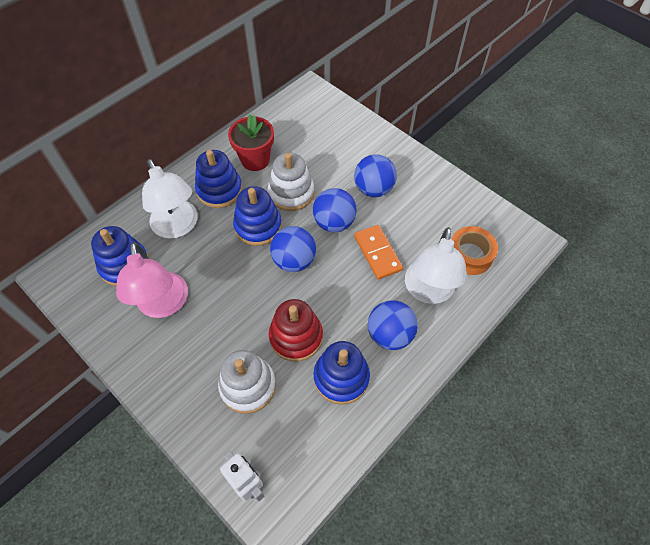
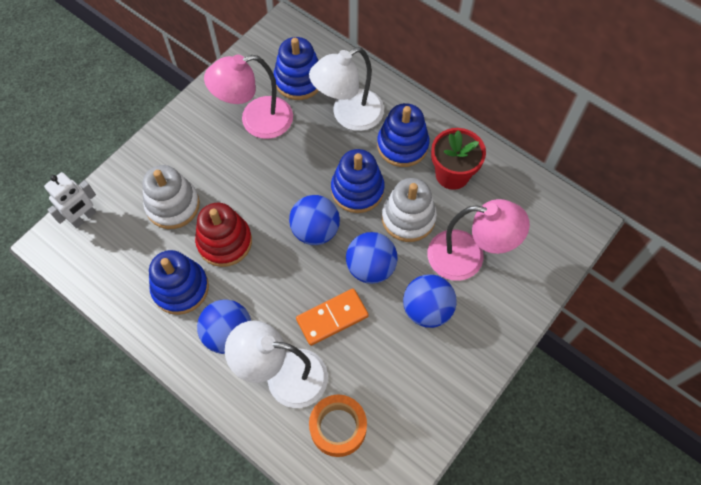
camera: 85 degrees right, 5 degrees up
none -> pink lamp [428,199,530,281]

